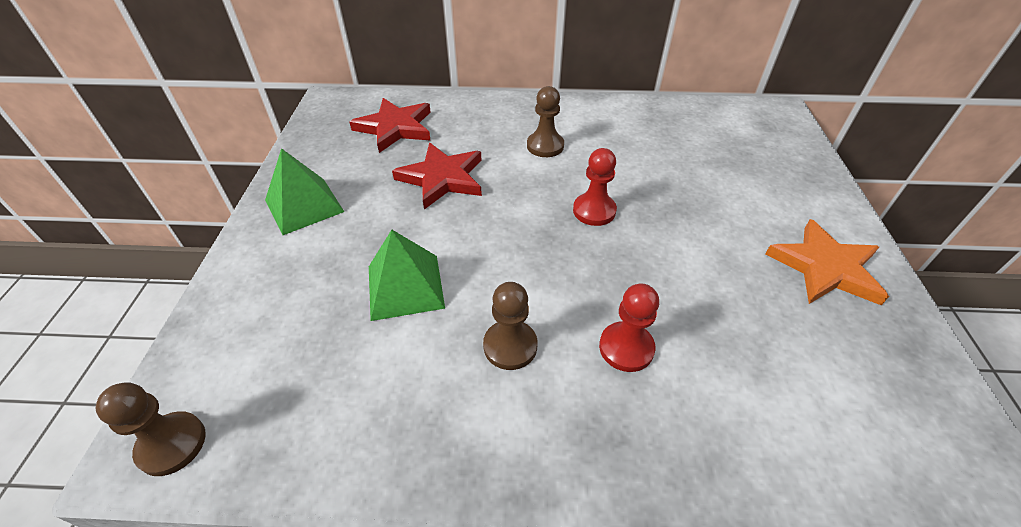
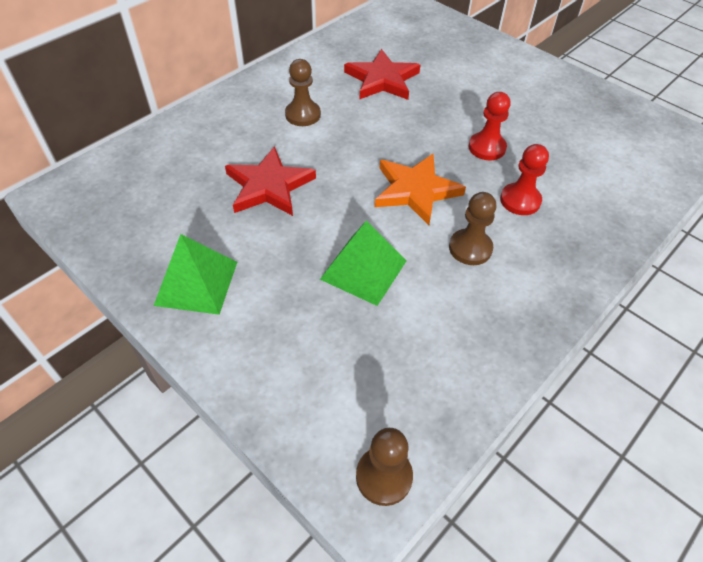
camera: 50 degrees left, 5 degrees up
red star [349,98,431,153] -> red star moved to [344,49,420,100]
red pawn [573,148,617,226] -> red pawn moved to [469,92,511,160]
orange star [765,219,889,305] -> orange star moved to [375,154,466,225]

